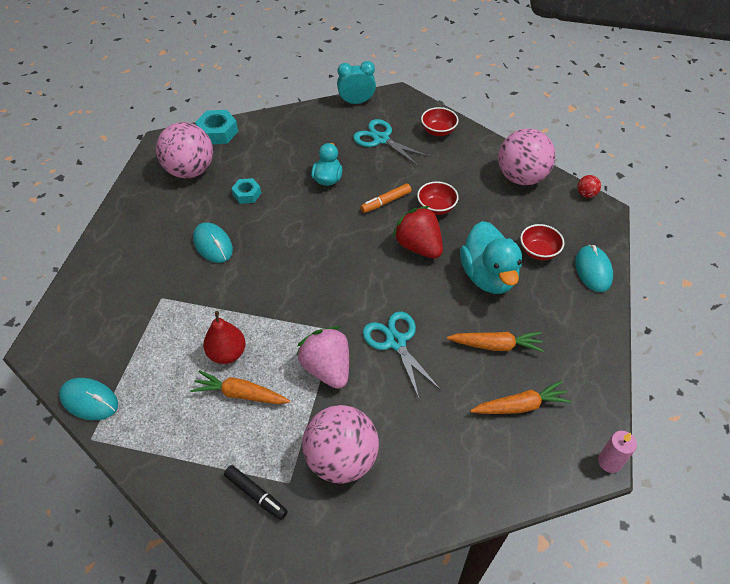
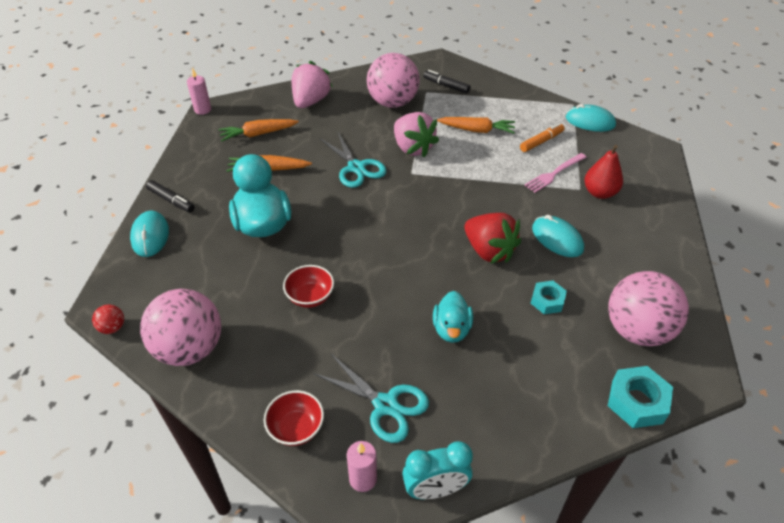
camera: 175 degrees right, 5 degrees down
red pear [203,311,246,364] -> red pear moved to [584,145,623,199]
orange marker [360,183,411,213] -> orange marker moved to [520,123,565,152]
red strawberry [392,206,443,259] -> red strawberry moved to [464,213,521,264]
red bowl [520,224,564,260] -> none
none -> black marker [146,180,195,213]
none -> pink strawberry [292,61,333,108]
none -> pink candle [347,441,377,492]
none -> pink fork [524,153,587,193]

